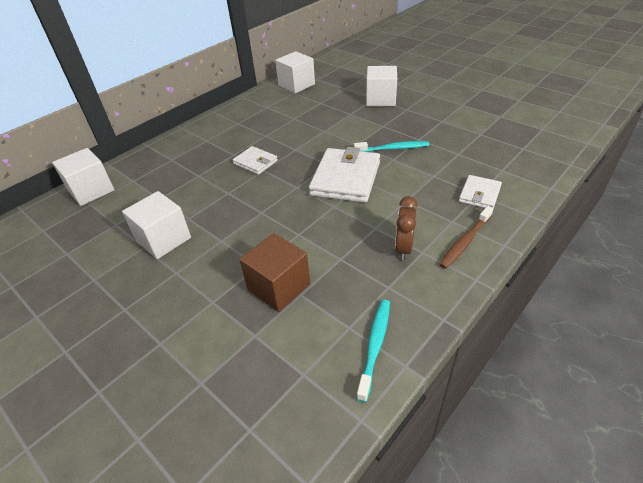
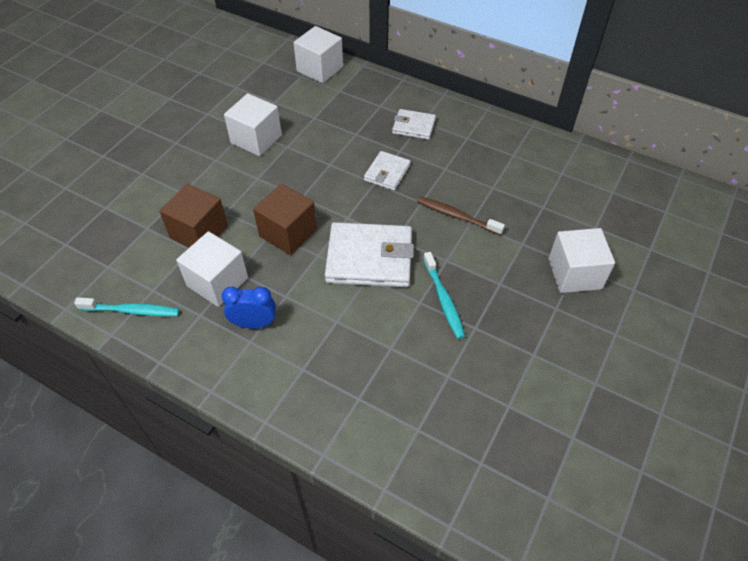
camera: 75 degrees right, 10 degrees up
white cube [275,51,315,93] -> white cube moved to [176,231,248,307]
brown clock [395,196,418,260] -> blue clock [222,286,276,329]
brown toothbrush [439,206,493,269] -> brown toothbrush moved to [417,197,505,236]
white wallet [459,175,502,209] -> white wallet moved to [392,109,436,140]
none -> brown cube [253,184,317,255]

